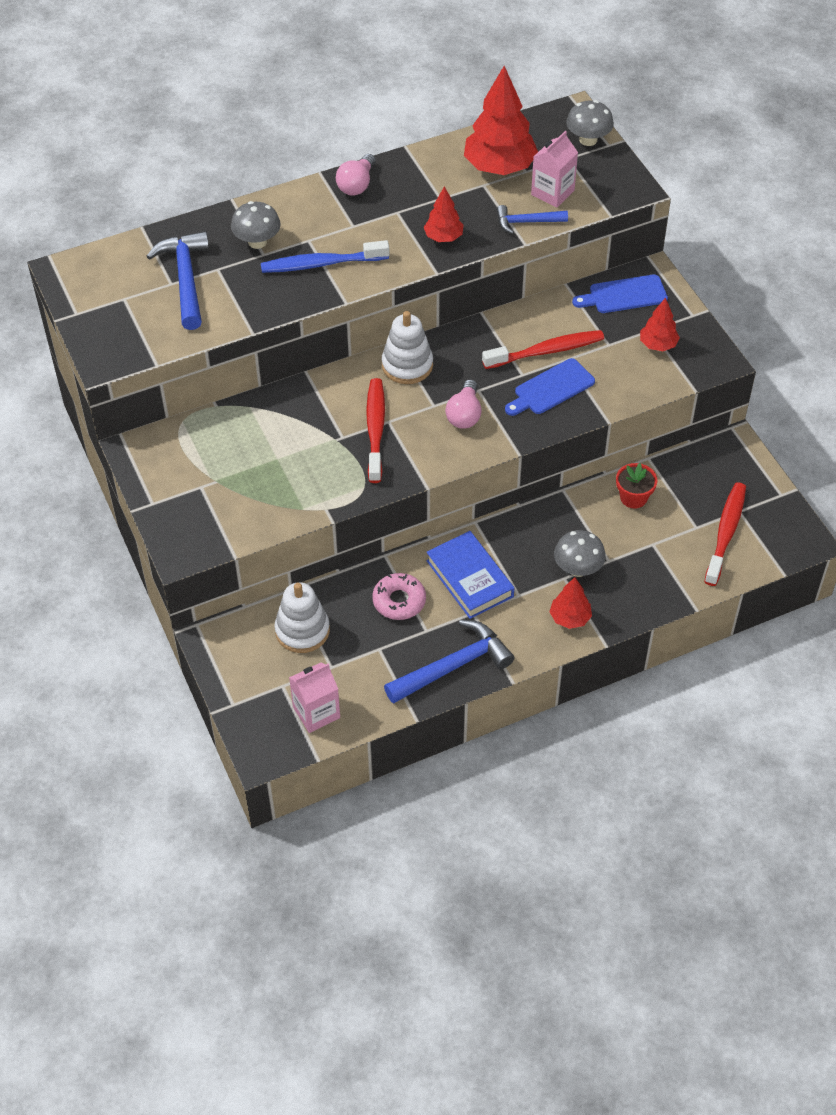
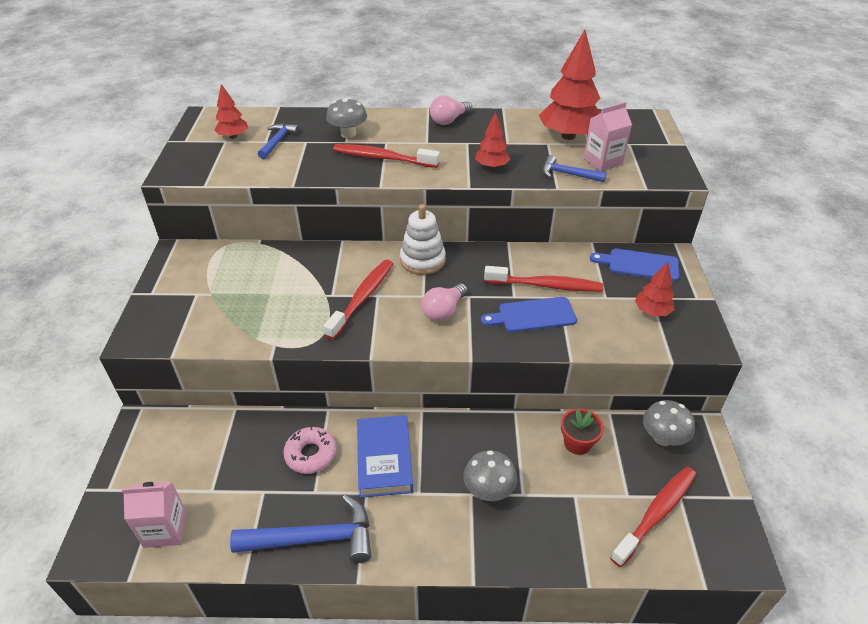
camera: 25 degrees right, 10 degrees down
blue hammer [146,231,209,330] -> blue hammer [258,123,299,159], size x0.59
blue toothbrush [261,240,390,273] -> red toothbrush [333,144,440,168]
white stacking toy [274,582,330,653] -> none
red tree [549,577,592,629] -> red tree moved to [214,84,248,139]
grey mushroom [566,100,614,146] -> grey mushroom moved to [643,400,695,446]

